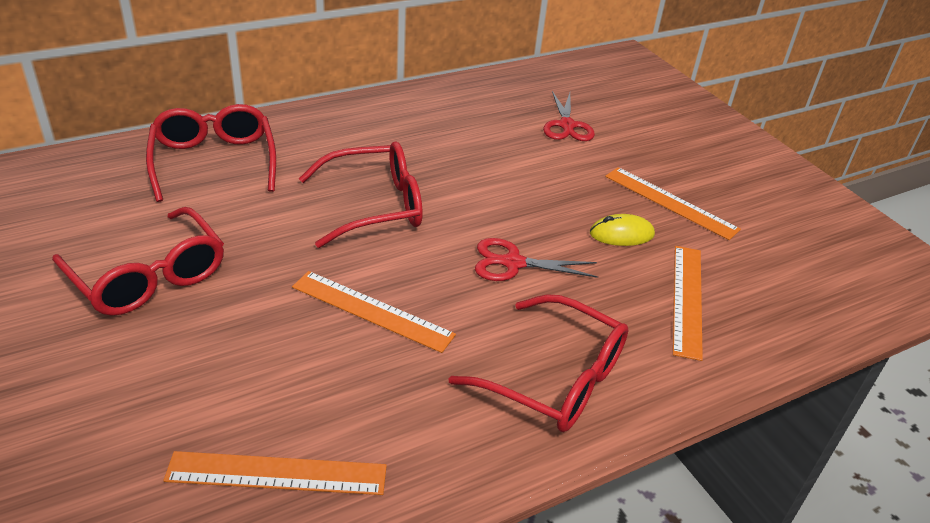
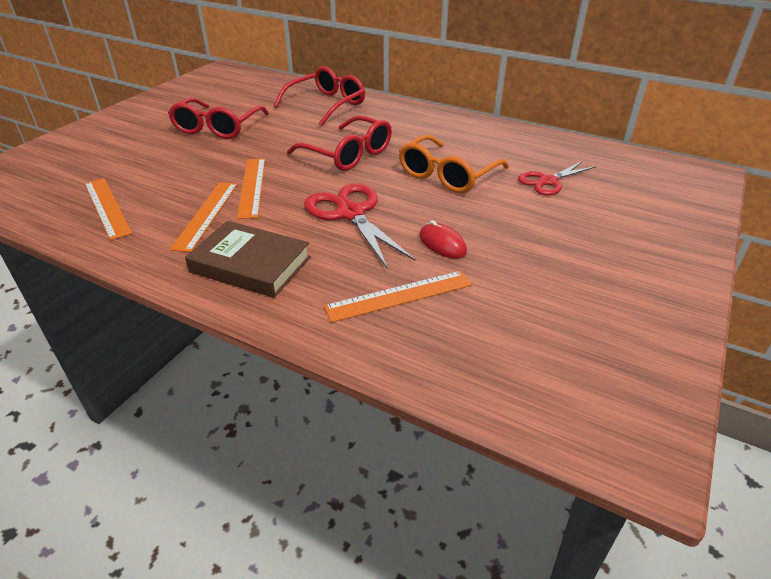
camera: 60 degrees right, 0 degrees up
red glasses [448,294,628,432] -> brown book [185,221,311,298]
red scissors [475,238,598,281] -> red scissors [304,183,416,268], size x1.54
yellow mouse [590,214,655,246] -> red mouse [419,220,467,258]
orange ruler [605,167,741,240] -> orange ruler moved to [170,182,238,252]
none -> orange glasses [399,135,509,193]

